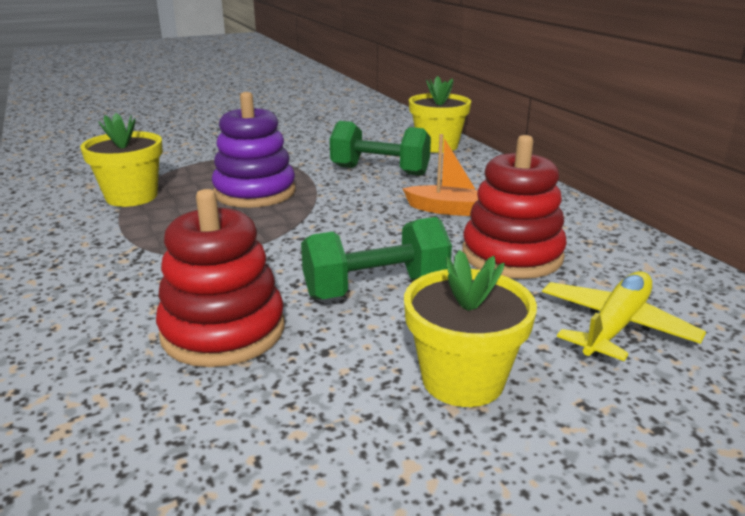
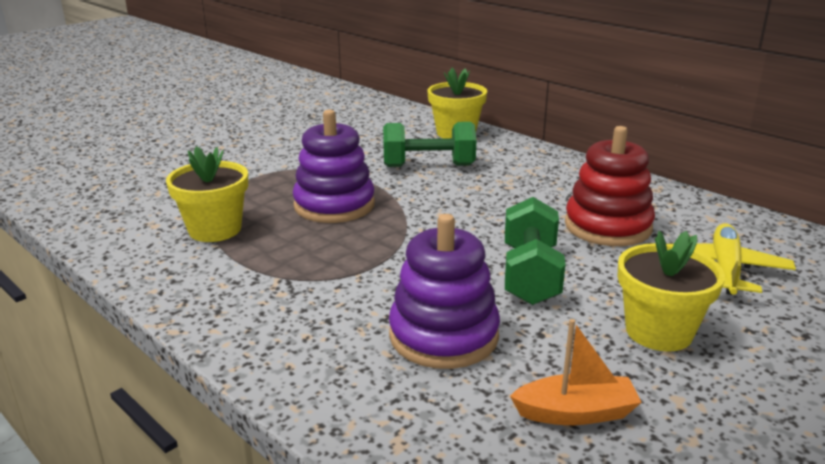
camera: 20 degrees left, 0 degrees up
red stacking toy [156,189,285,367] -> purple stacking toy [389,214,500,369]
green dumbbell [301,217,452,299] -> green dumbbell turned 45 degrees counterclockwise [505,197,566,305]
orange boat [402,134,478,216] -> orange boat moved to [510,319,642,425]

